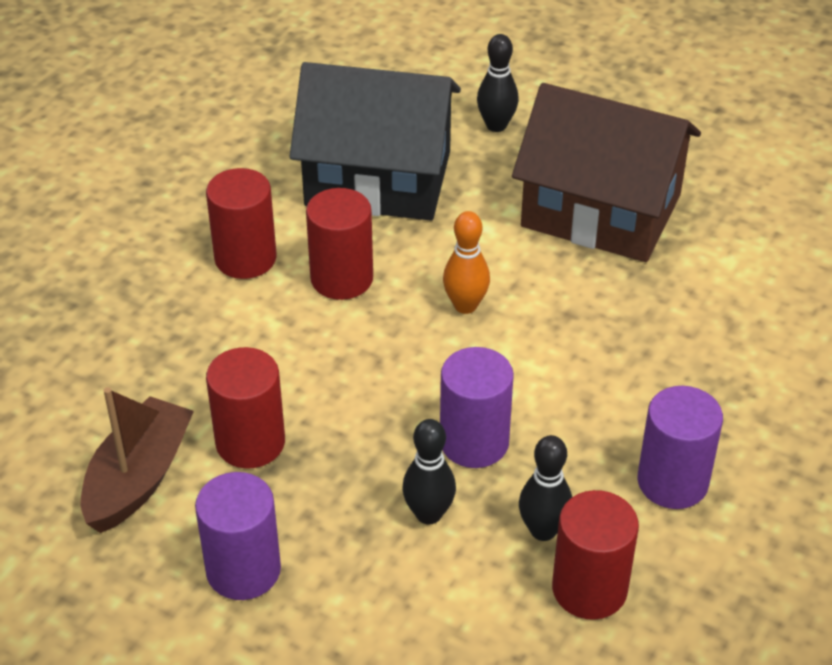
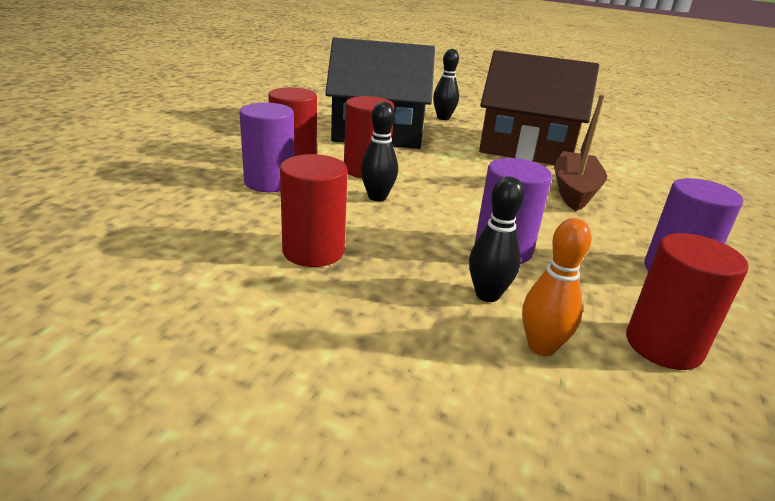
camera: 10 degrees left, 15 degrees down
brown boat [81,387,194,533] -> brown boat moved to [554,95,607,211]
purple cylinder [195,472,281,600] -> purple cylinder moved to [239,102,294,192]
orange bowling pin [443,211,490,314] -> orange bowling pin moved to [522,218,592,356]
black bowling pin [519,435,572,541] -> black bowling pin moved to [361,101,398,201]

